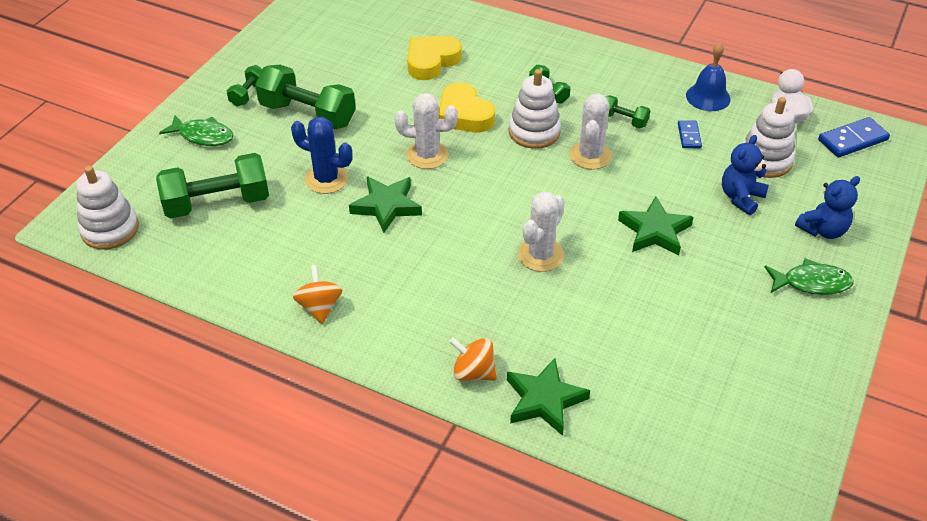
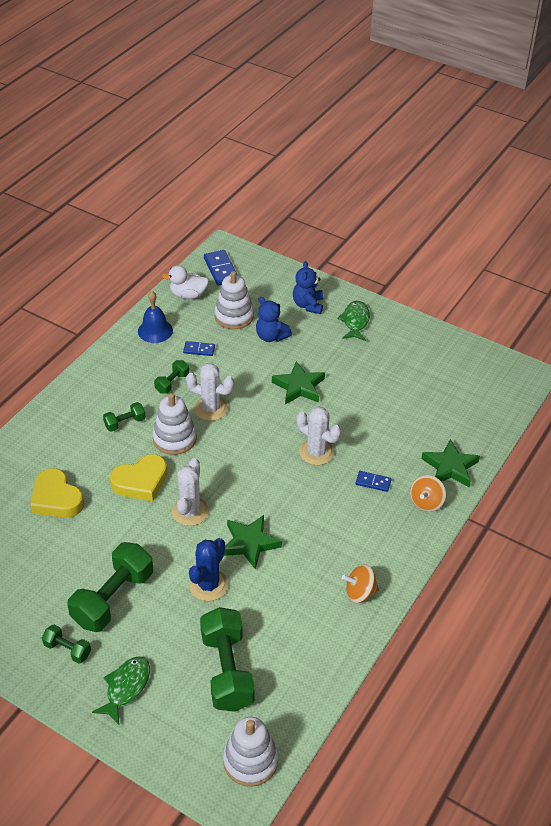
camera: 85 degrees left, 0 degrees up
blue teddy bear [795,176,860,239] -> blue teddy bear turned 150 degrees counterclockwise [293,261,323,314]
none -> blue domino [356,471,391,492]

